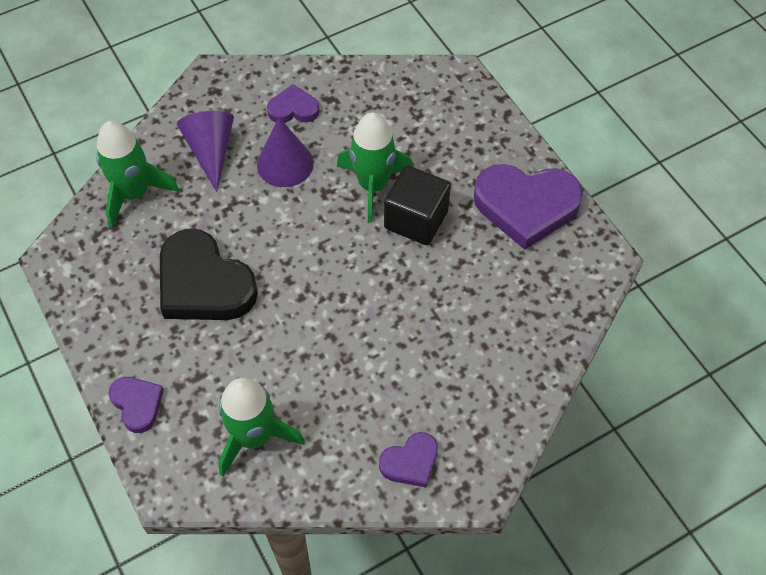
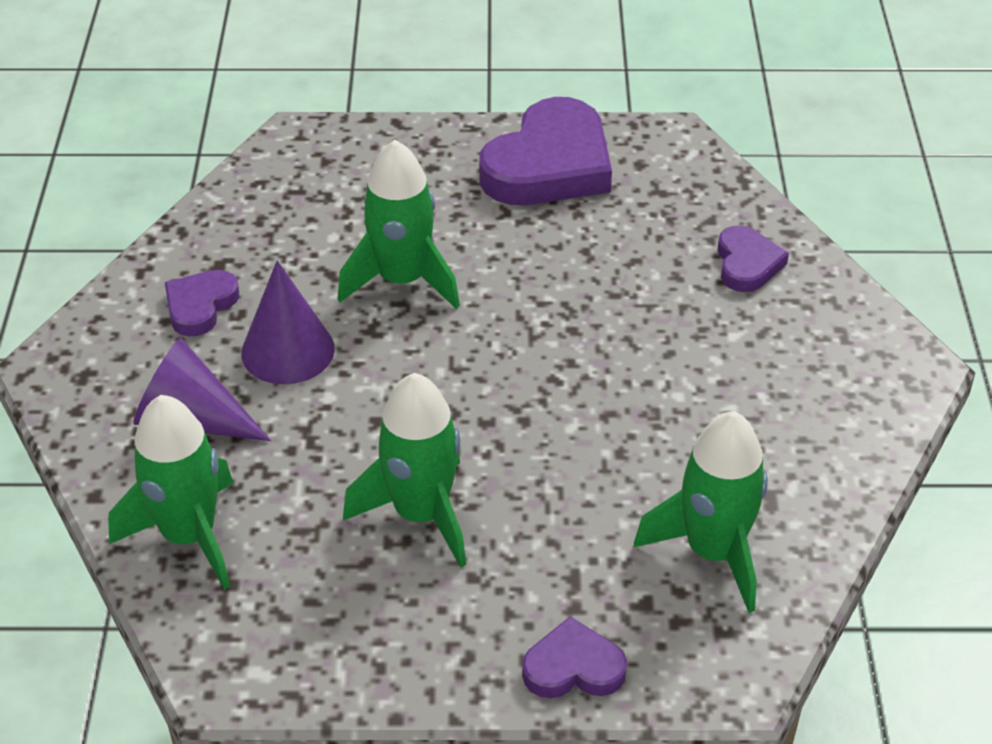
camera: 60 degrees left, 15 degrees down
black heart [160,229,258,320] -> green rocket [343,373,466,568]
purple heart [379,432,438,488] -> purple heart moved to [717,225,789,292]
black cube [384,165,451,245] -> none

